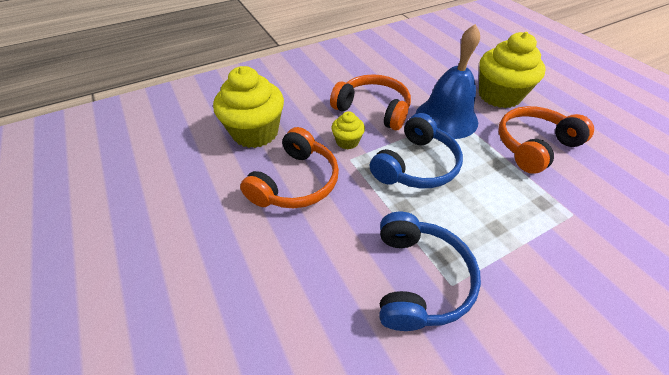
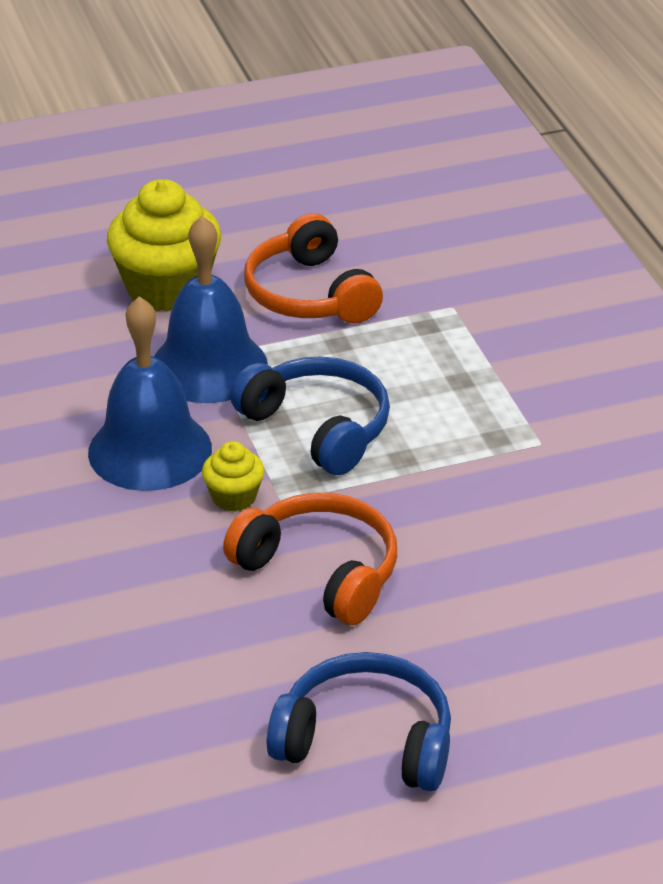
camera: 80 degrees left, 10 degrees down
yellow cupcake [213,66,284,148] -> none
orange headphones [330,74,411,130] -> blue bell [88,296,212,491]
blue headphones [379,212,481,331] -> blue headphones moved to [267,652,451,791]

